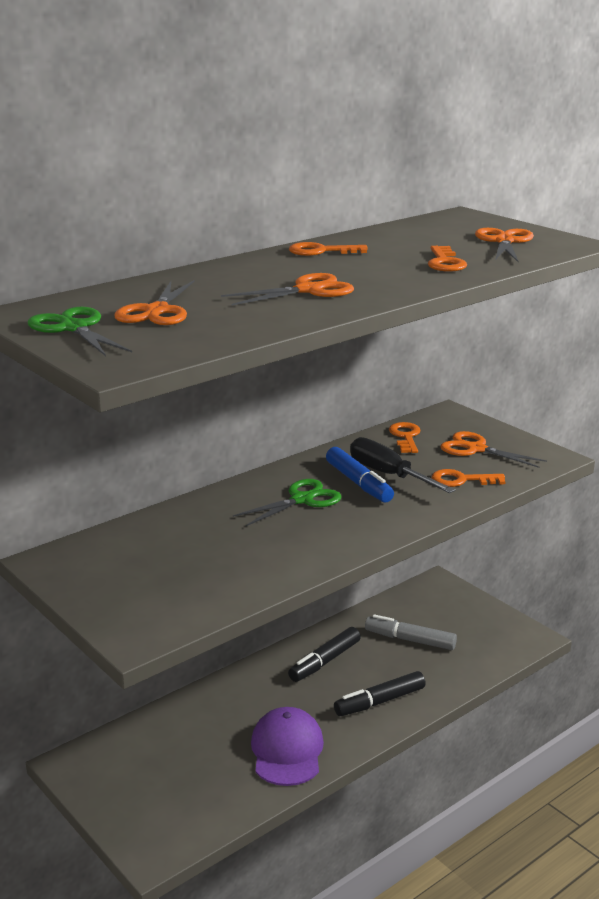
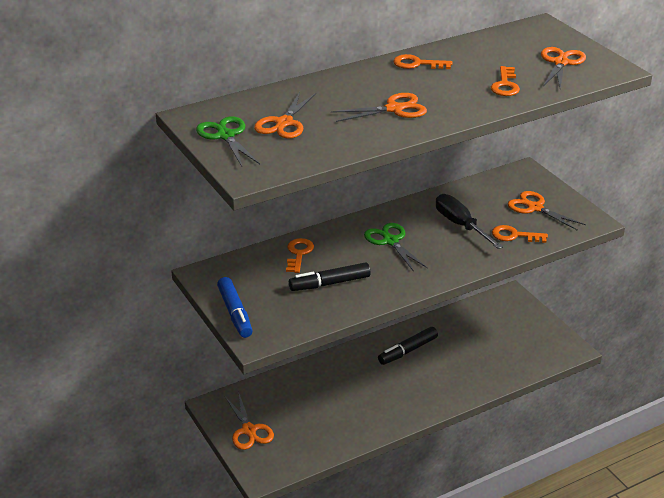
camera: 10 degrees right, 10 degrees up
green scissors [233,479,342,527] -> green scissors turned 90 degrees counterclockwise [364,223,428,272]
purple cap [251,707,324,786] -> none
blue marker [326,447,394,502] -> blue marker moved to [217,277,253,338]
black marker [334,671,426,716] -> black marker moved to [289,262,371,291]
grey marker [365,614,457,650] -> none
orange key [389,422,421,453] -> orange key moved to [286,238,314,273]
none -> orange scissors [225,394,274,450]

